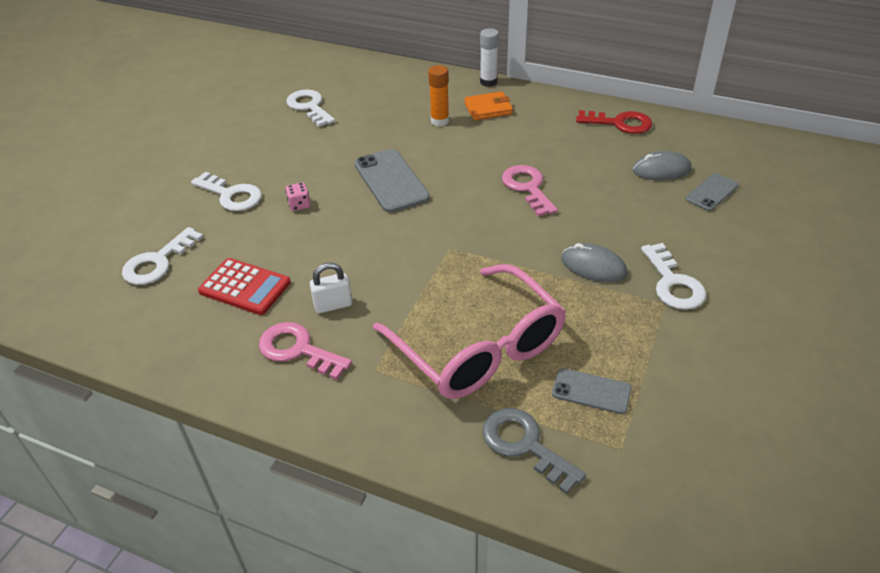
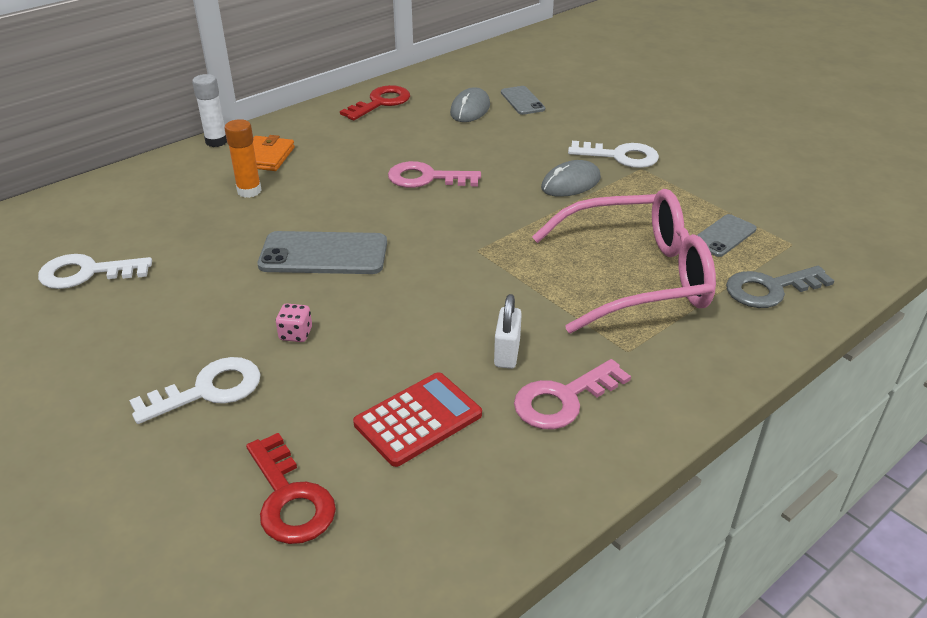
camera: 65 degrees left, 5 degrees down
white key [122,227,203,285] -> red key [246,433,336,544]

